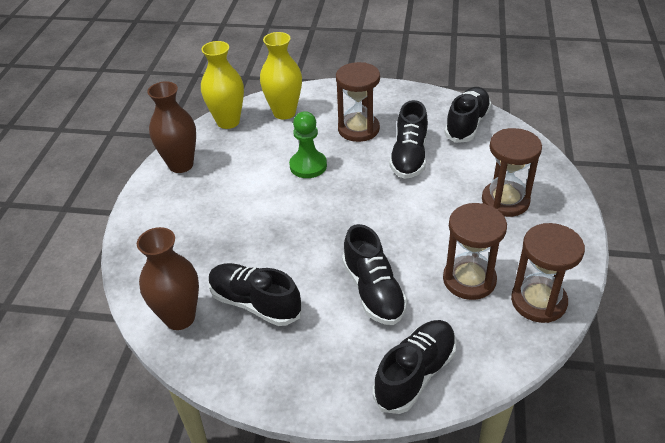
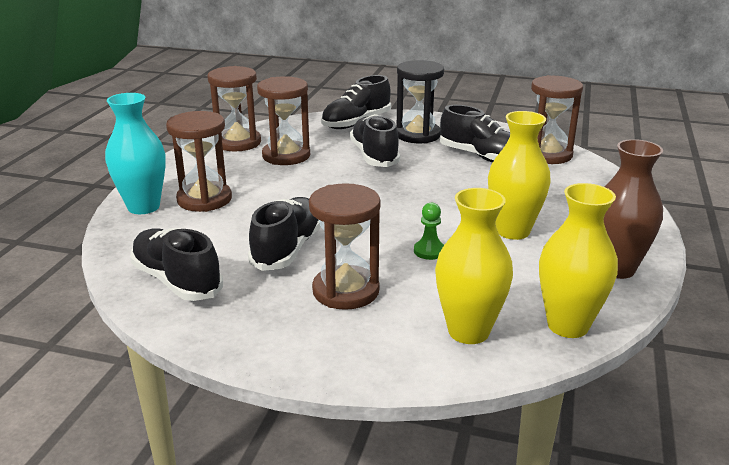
camera: 175 degrees left, 15 degrees down
brown vase [137,227,199,330] -> brown hourglass [531,75,583,164]
green pawn [289,111,327,178] -> green pawn [414,202,444,260], size x0.60
black shoe [444,87,491,143] -> black shoe turned 105 degrees clockwise [130,228,223,301]
none -> turquoise vase [105,93,166,214]
none -> black hourglass [396,60,444,143]
none -> yellow vase [488,111,550,240]

